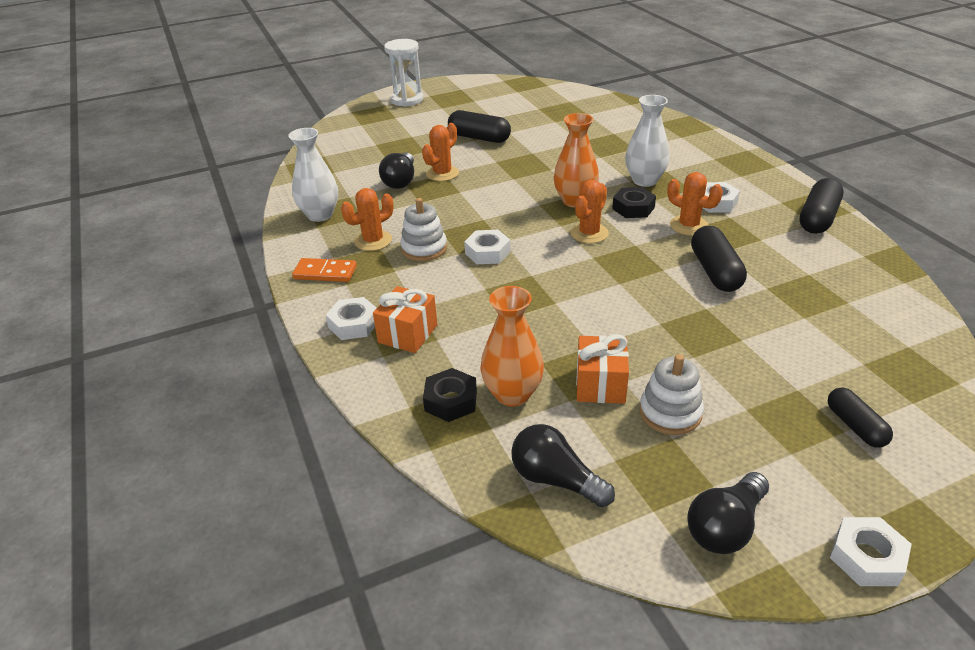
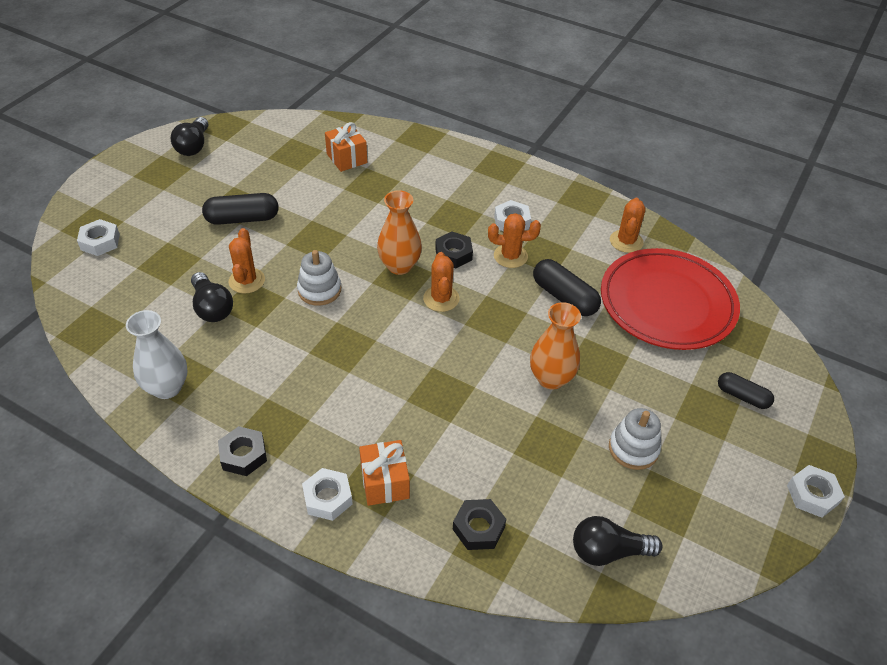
camera: 40 degrees left, 10 degrees up
orange domino [292,258,357,282] -> black nut [218,426,267,476]
orange cactus [341,188,393,251] -> orange cactus moved to [610,198,645,253]
white hourglass [384,39,423,107] -> none
white stacking toy [400,198,447,261] -> white stacking toy moved to [297,250,341,306]
white nut [464,230,511,264] -> white nut moved to [77,219,120,256]
orange vase [480,286,544,407] -> orange vase moved to [530,302,581,390]
orange gift [576,334,629,404] -> orange gift moved to [325,122,367,172]
white vase [625,95,670,187] -> none
black light bulb [687,472,769,554] -> black light bulb moved to [171,117,208,156]
black capsule [800,178,843,234] -> none
none -> red plate [601,248,740,350]

